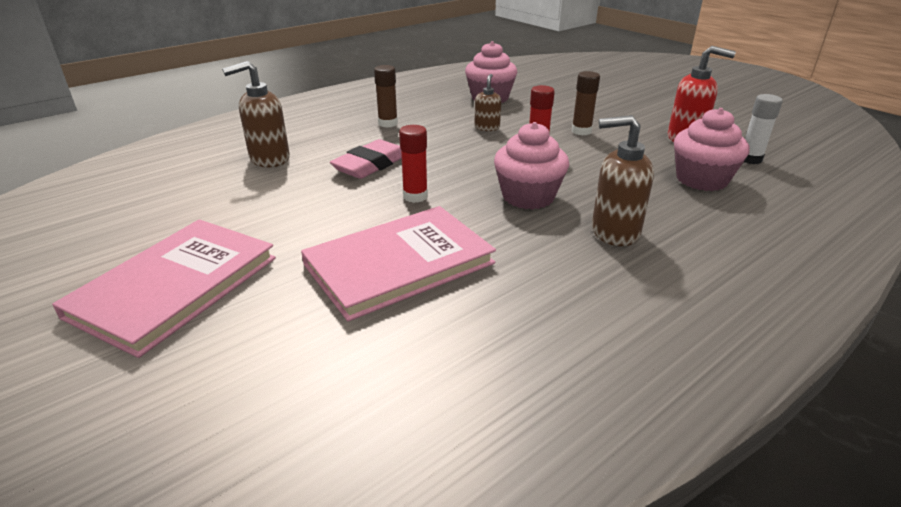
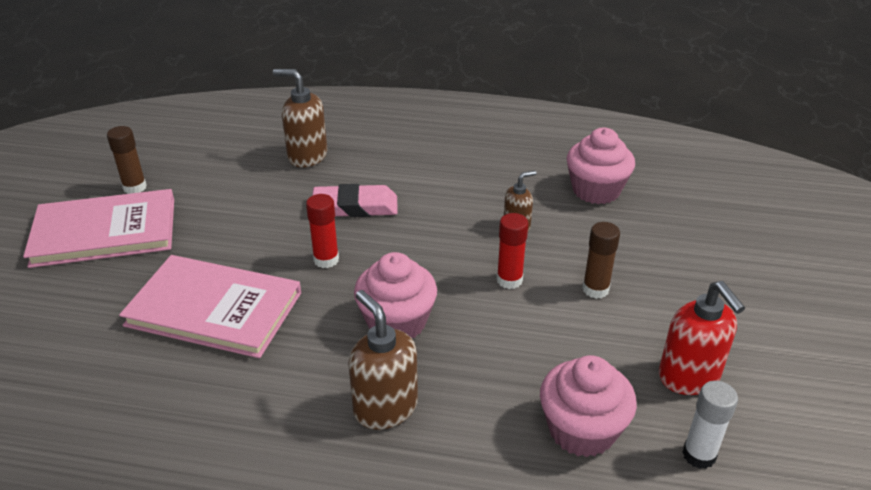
camera: 50 degrees right, 5 degrees up
brown glue stick [374,65,398,128] -> brown glue stick moved to [107,126,147,194]

